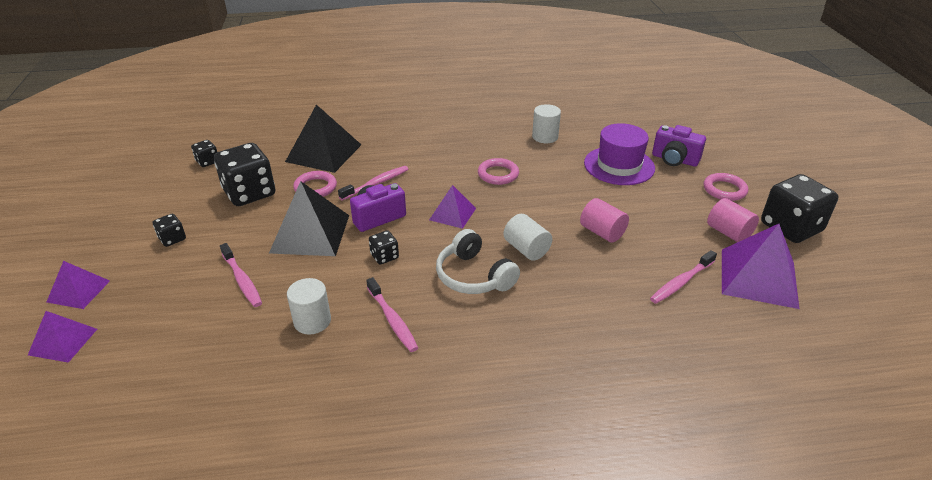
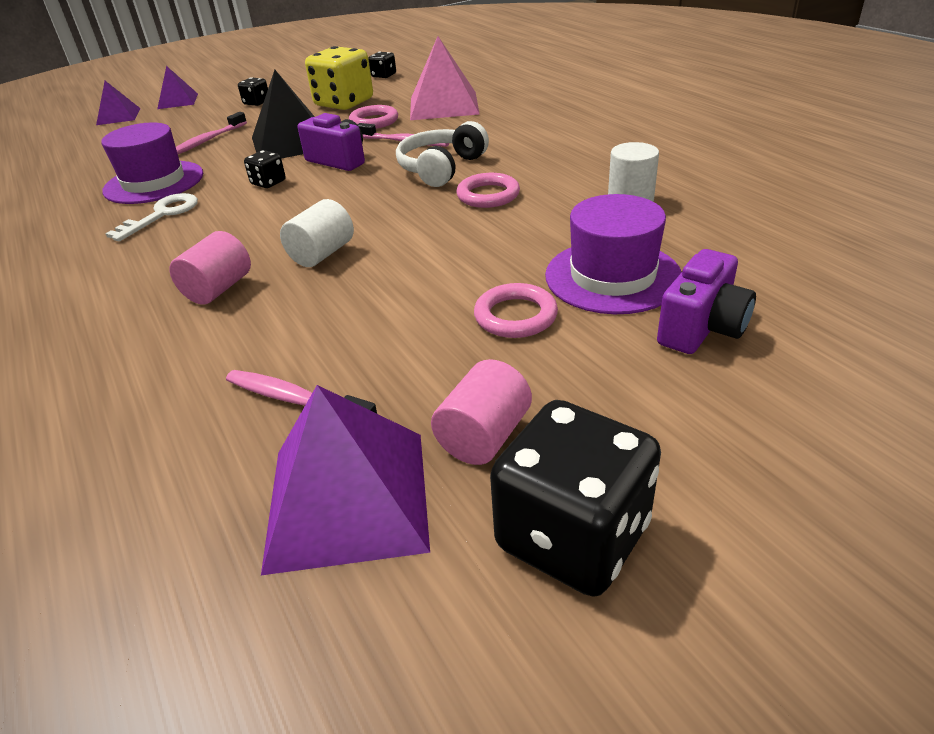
camera: 70 degrees right, 0 degrees up
black dice [214,143,275,206] -> yellow dice [305,46,373,110]
black pyramid [285,105,361,173] -> pink pyramid [410,36,479,120]
white cylinder [287,278,331,335] -> purple hat [101,122,203,204]
pink toothbrush [366,277,418,352] -> white key [105,193,198,241]
purple pyramid [429,185,476,229] -> none
white headphones [436,229,520,294] -> white headphones moved to [396,121,489,187]
pink cylinder [580,198,629,242] -> pink cylinder moved to [169,231,251,305]
purple camera [652,125,706,166] -> purple camera turned 150 degrees counterclockwise [657,249,756,354]
pink ring [703,173,748,201] -> pink ring moved to [474,283,558,338]

